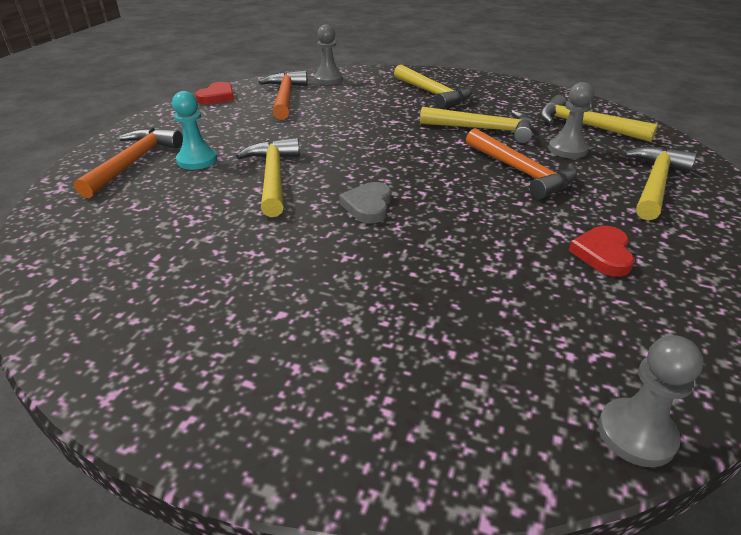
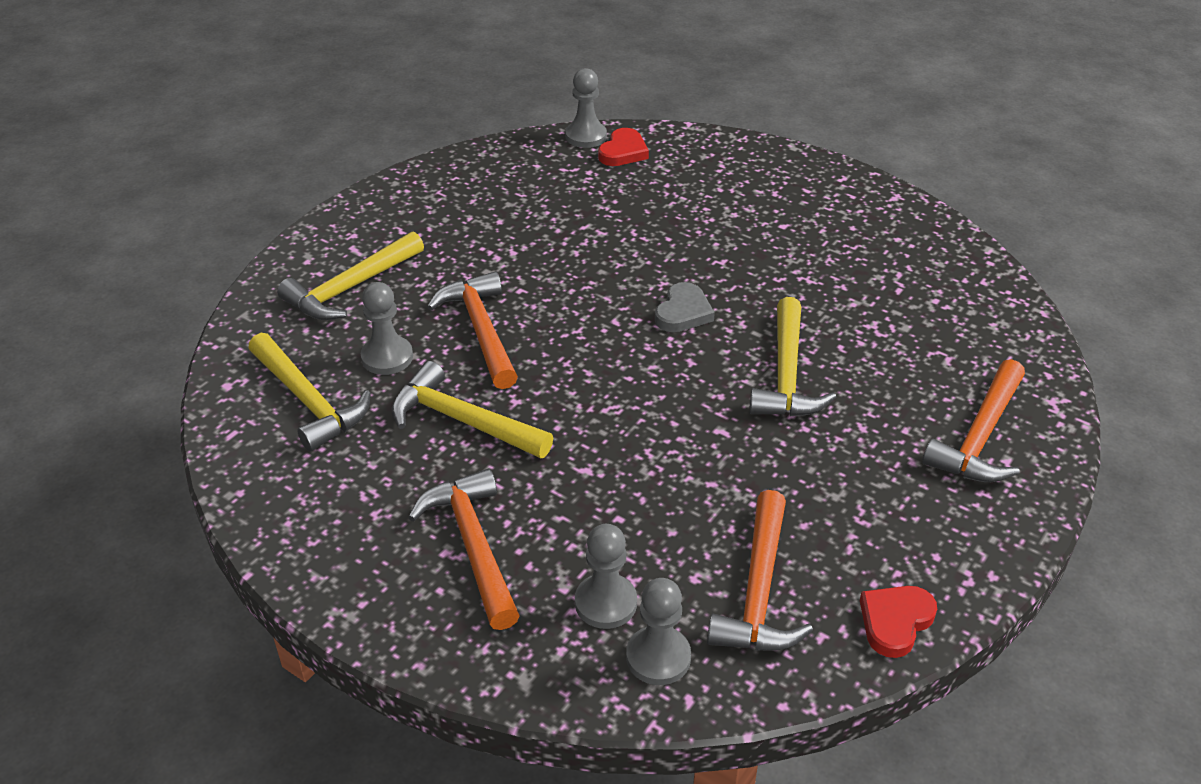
camera: 165 degrees left, 5 degrees up
turquoise pawn [172,91,217,170] -> none
yellow hammer [394,64,473,109] -> orange hammer [408,468,520,630]
red heart [569,226,635,277] -> red heart moved to [598,128,649,166]
none -> grey pawn [575,524,637,629]

